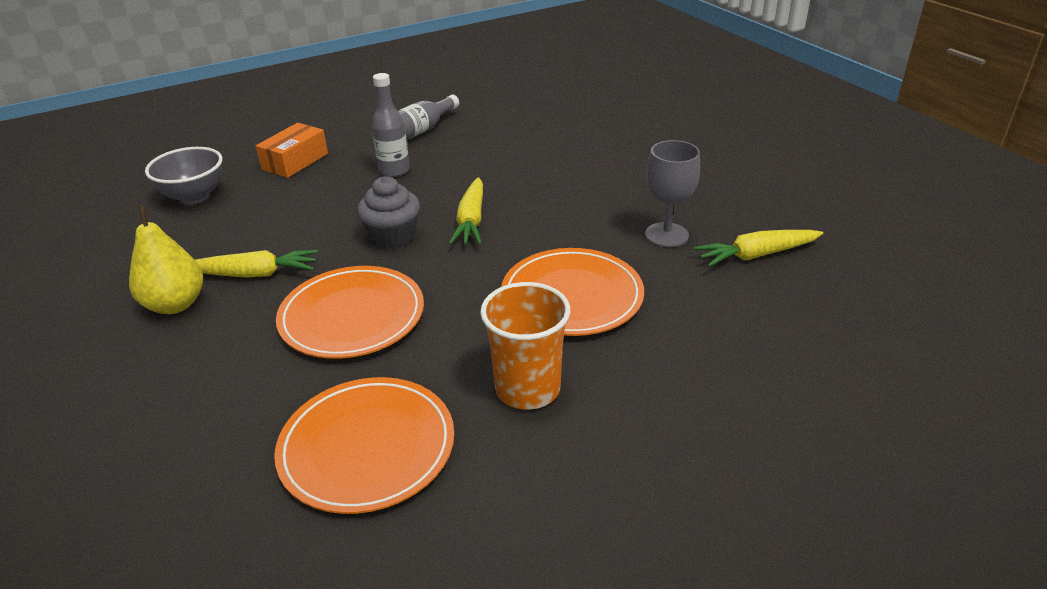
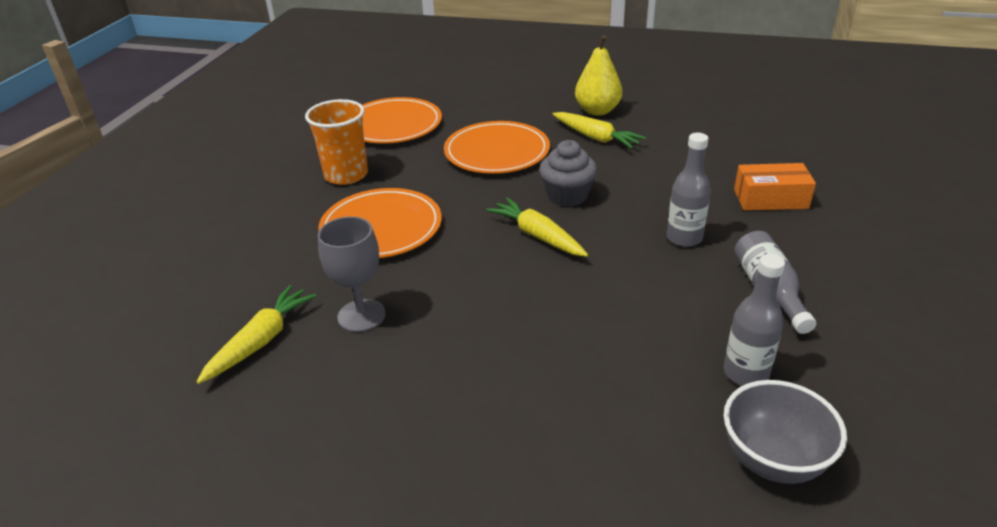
camera: 135 degrees right, 0 degrees up
grey bowl [145,147,223,205] -> grey bowl moved to [724,380,847,484]
yellow carrot [195,250,318,277] -> yellow carrot turned 90 degrees counterclockwise [553,112,646,149]
orange box [256,123,328,178] -> orange box turned 75 degrees counterclockwise [734,163,816,211]
none -> grey bottle [724,254,785,385]

